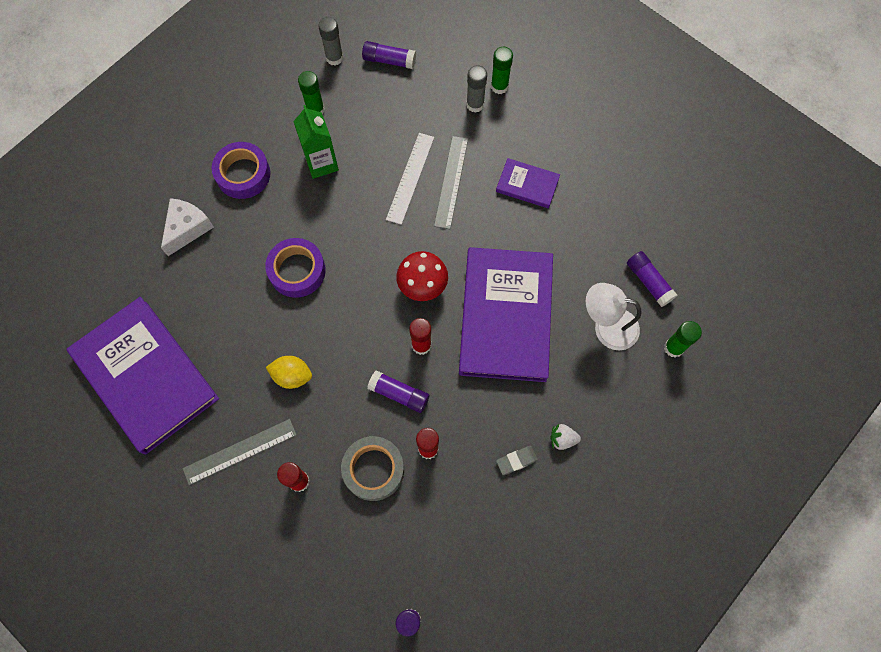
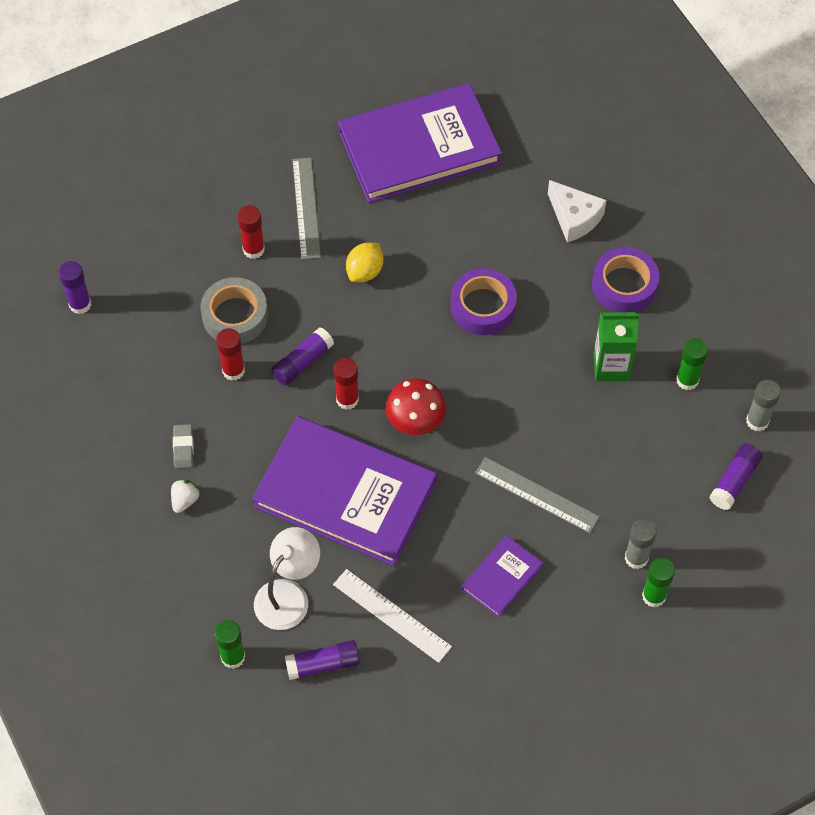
camera: 110 degrees right, 10 degrees down
white ruler [386,133,434,225] -> white ruler moved to [333,569,452,663]

